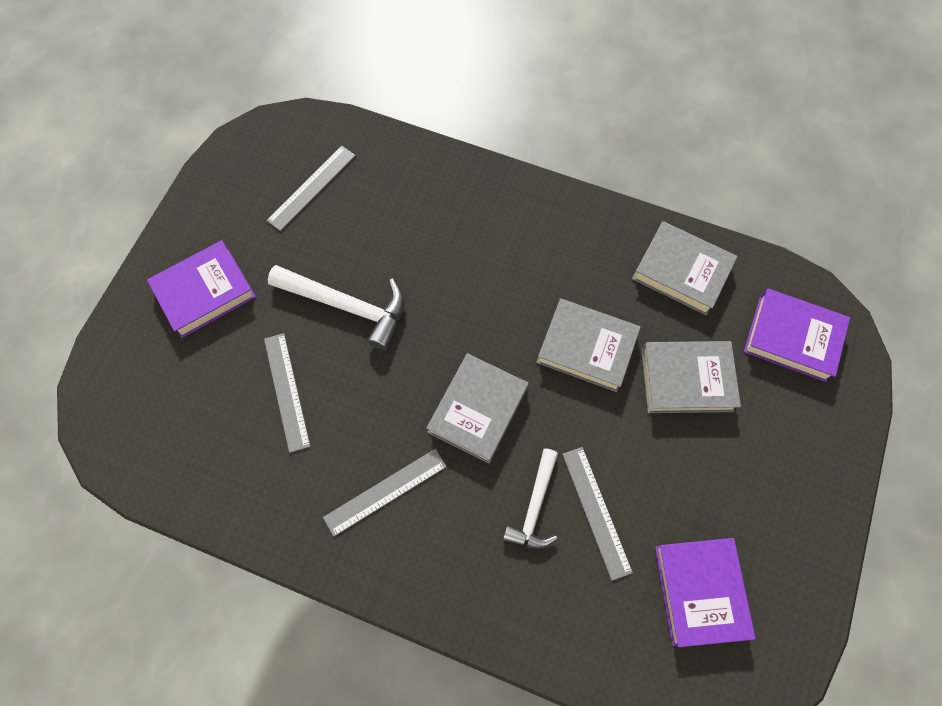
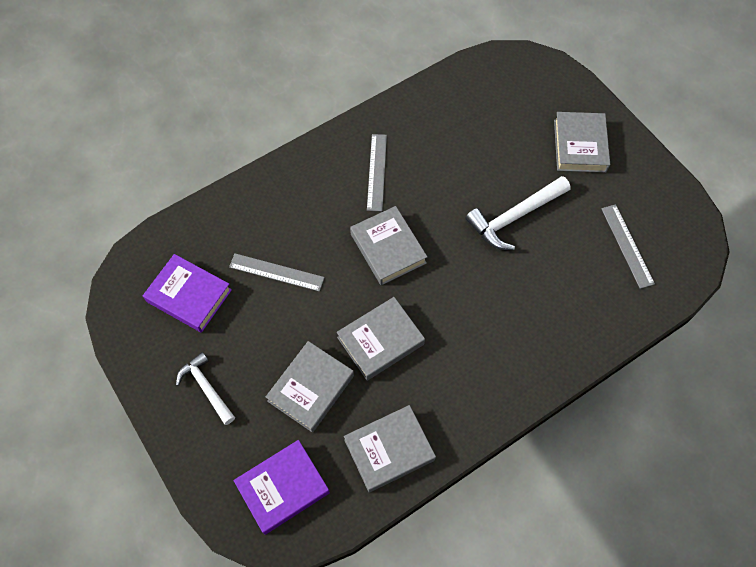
camera: 125 degrees right, 5 degrees down
purple book [147,240,256,338] -> grey book [554,112,610,173]
grey ruler [264,333,311,453] -> none
white hammer [503,448,558,549] -> white hammer moved to [176,352,235,425]

